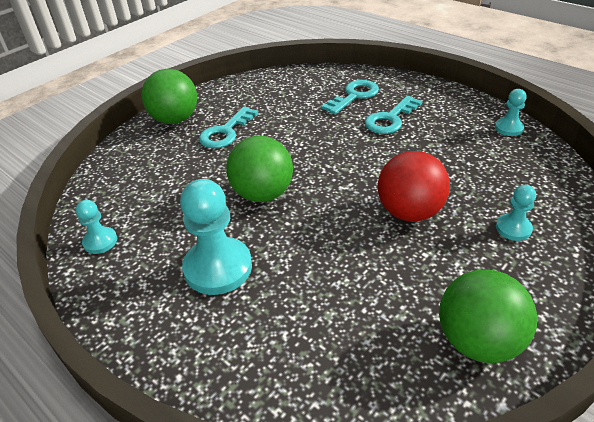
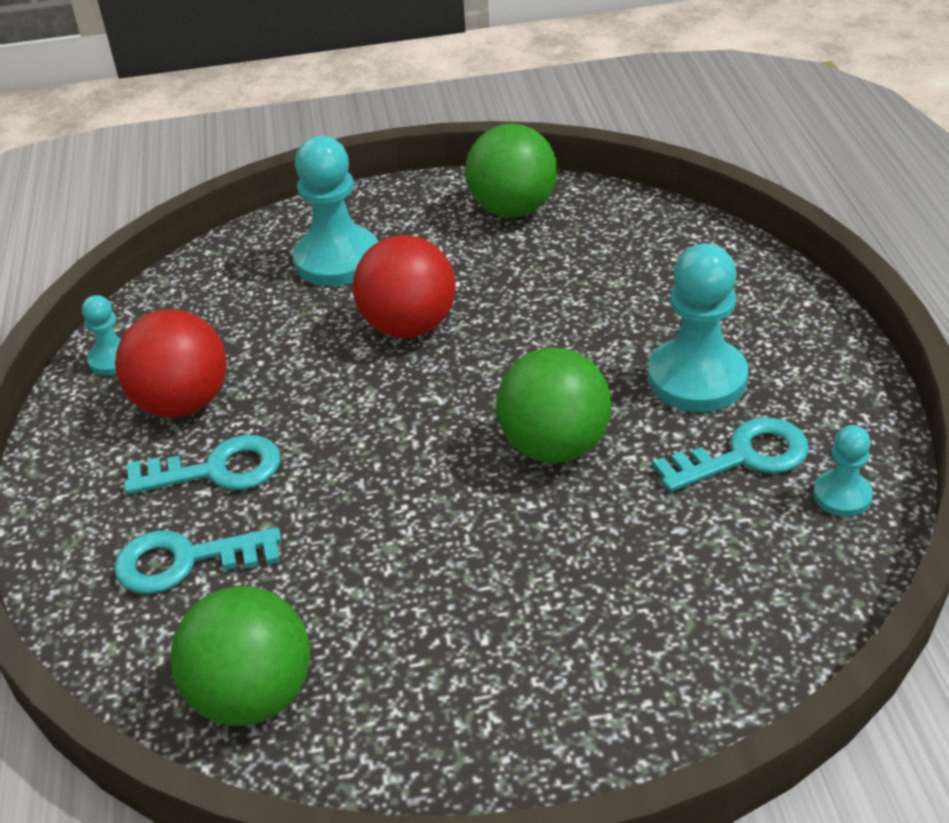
camera: 140 degrees left, 0 degrees up
green ball [142,68,197,124] -> green ball moved to [170,586,310,726]
turquoise key [199,106,258,148] -> turquoise key moved to [653,417,809,492]
turquoise pawn [496,185,536,241] -> turquoise pawn [293,136,378,286], size x1.92
none -> red ball [115,309,227,418]

